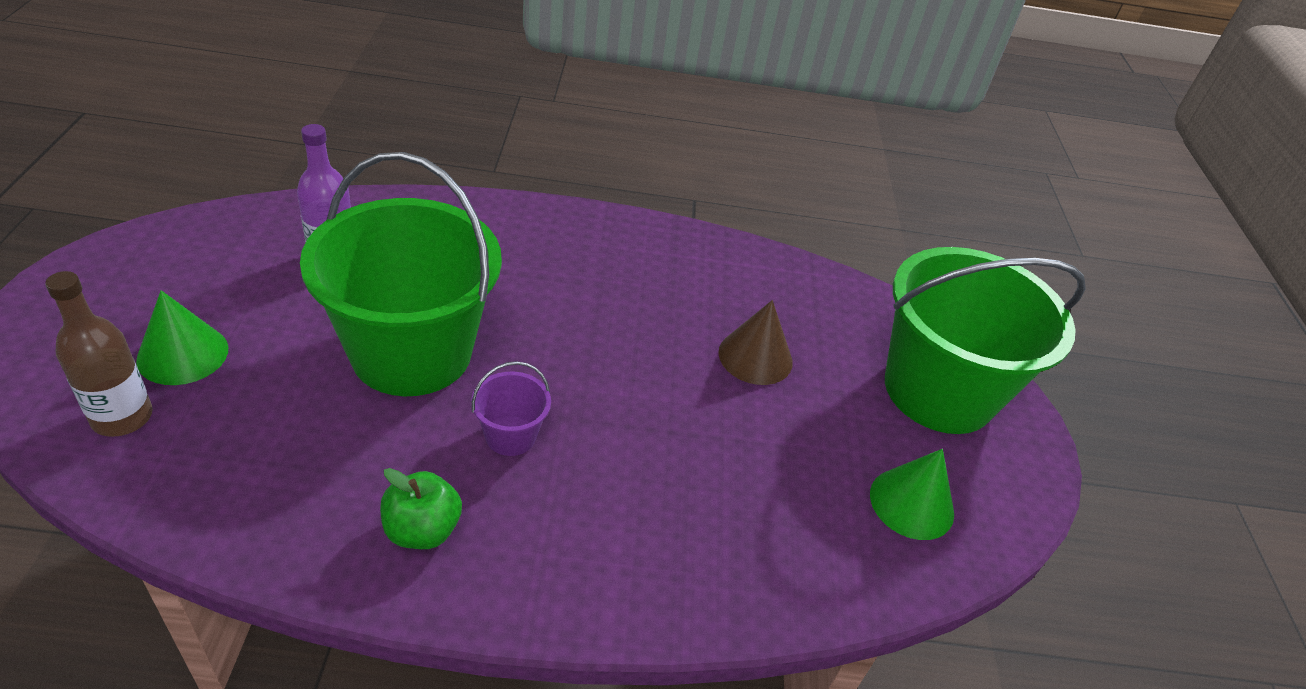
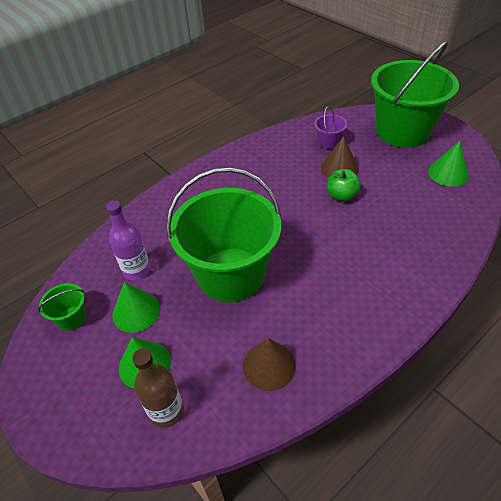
camera: 35 degrees left, 5 degrees up
green apple [380,468,462,549] -> green apple moved to [327,169,361,202]
purple bucket [472,361,551,456] -> purple bucket moved to [314,106,347,149]
none -> green bucket [38,283,86,331]
none -> green cone [112,282,160,333]
none -> brown cone [243,338,296,391]

